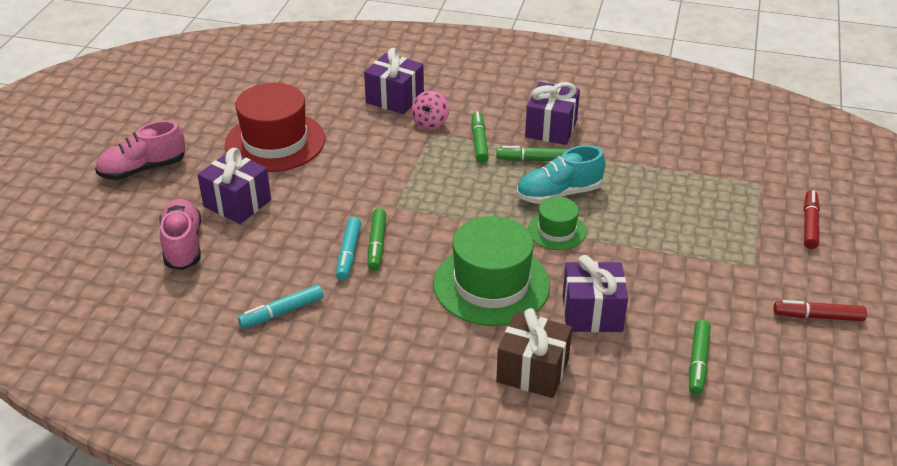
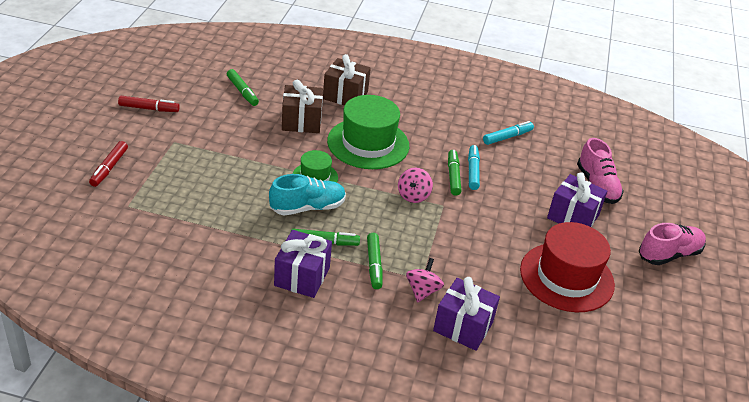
camera: 175 degrees right, 0 degrees up
purple gift [563,255,628,332] -> brown gift [282,80,323,133]
green marker [689,320,711,395] -> green marker turned 135 degrees clockwise [227,69,259,106]
none -> pink spinning top [398,168,433,203]

